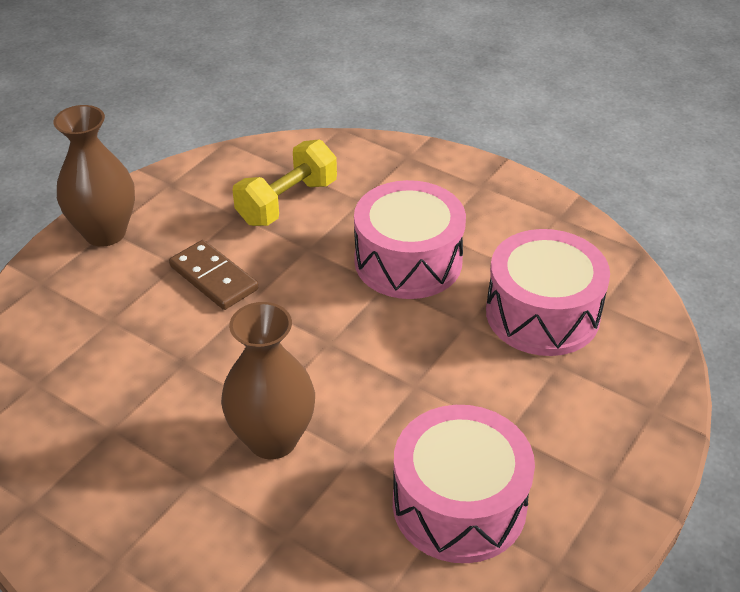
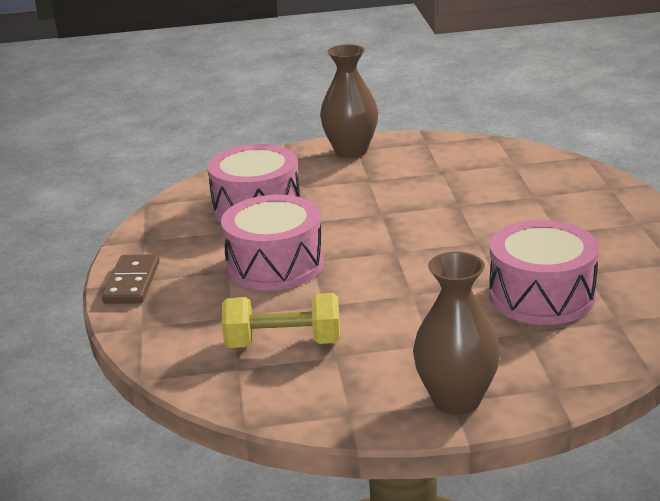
camera: 130 degrees left, 15 degrees down
brown domino [169,240,258,310] -> brown domino moved to [102,254,160,304]
brown vase [221,302,315,459] -> brown vase moved to [320,44,378,158]
pink drum [393,405,535,563] -> pink drum moved to [489,220,599,325]

